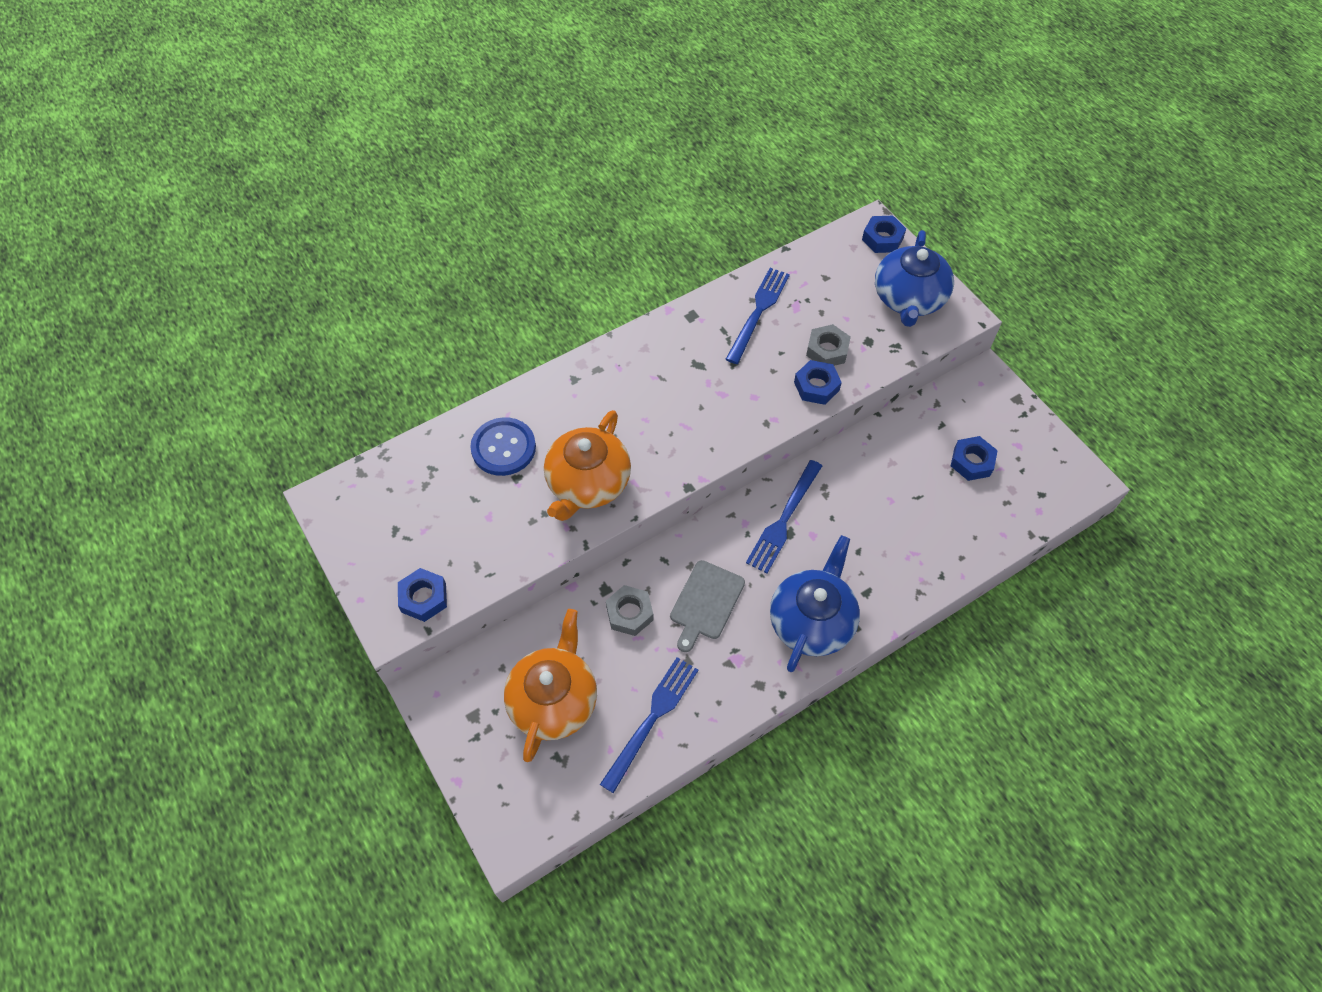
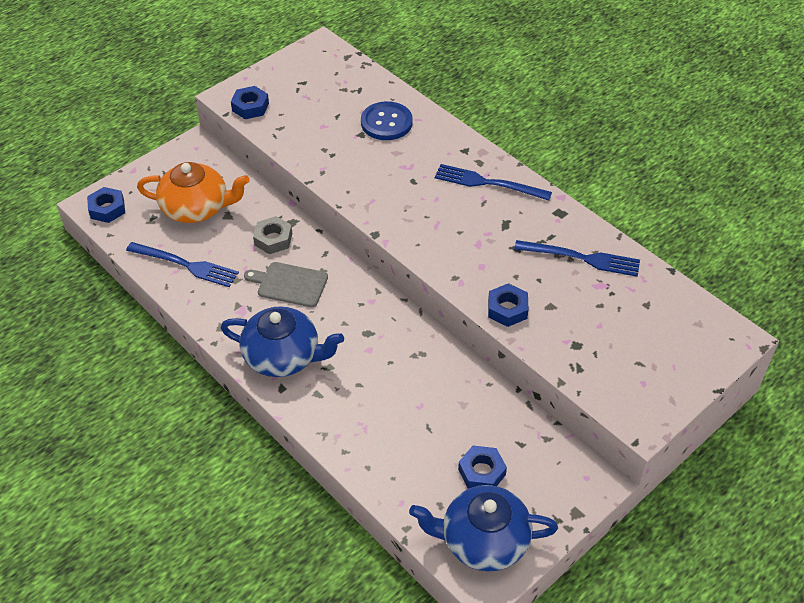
camera: 80 degrees right, 10 degrees down
orange teapot [544,410,631,521] -> none
blue fork [746,460,822,573] -> blue fork moved to [435,164,552,201]
grey nut [806,324,851,366] -> none
blue nut [862,216,906,253] -> blue nut moved to [87,187,125,223]
blue teapot [875,230,954,327] -> blue teapot moved to [409,485,558,572]

